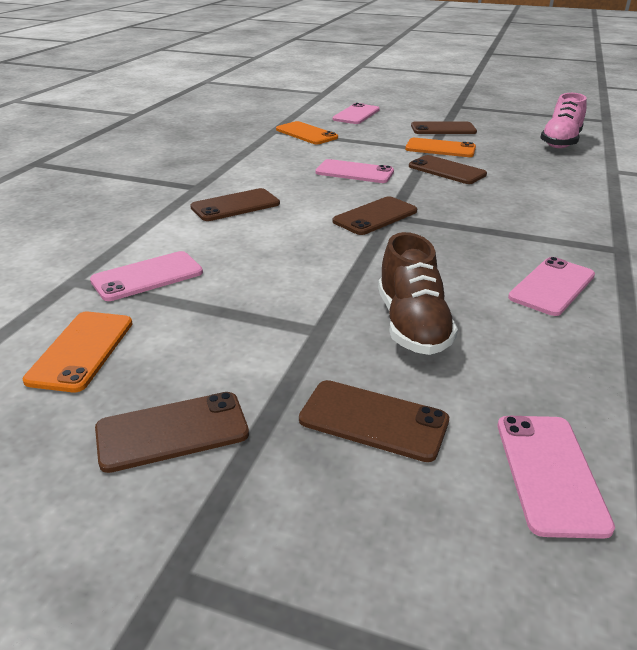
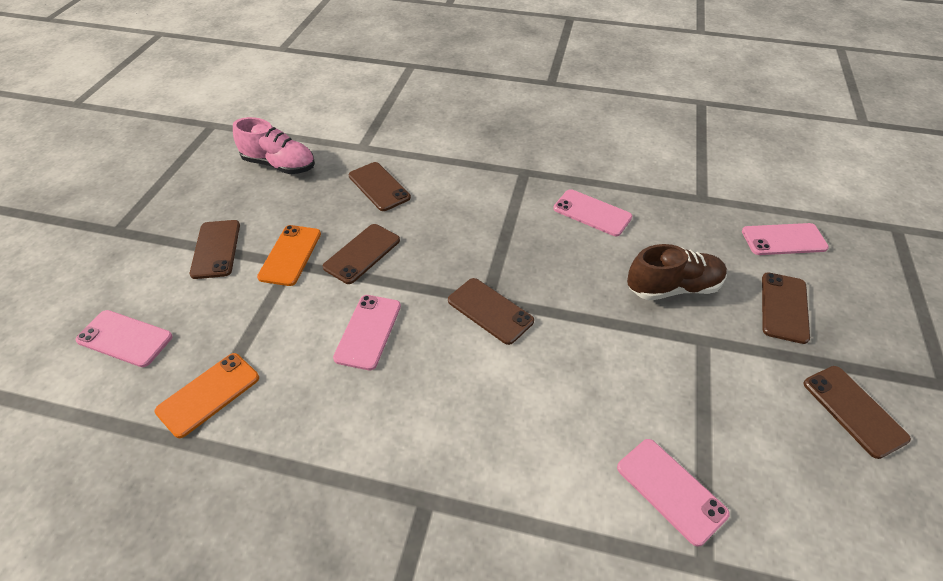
camera: 95 degrees left, 15 degrees up
orange phone [23,312,133,392] -> none
brown phone [190,188,280,221] -> brown phone moved to [349,162,411,211]

